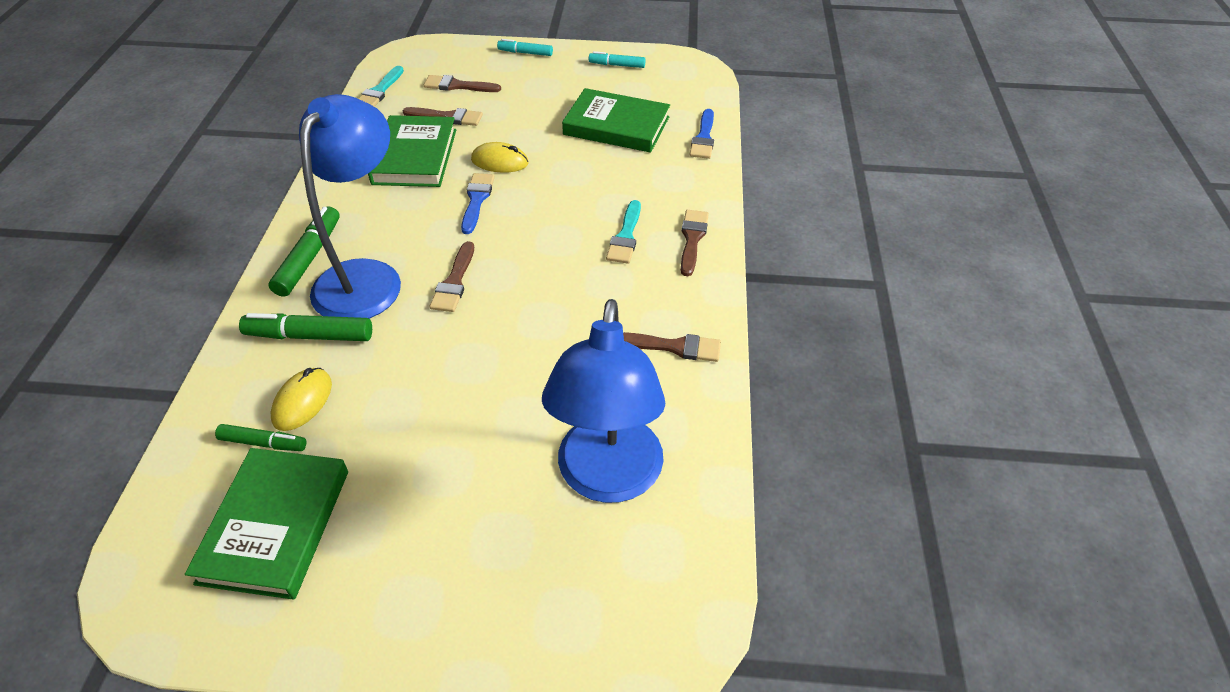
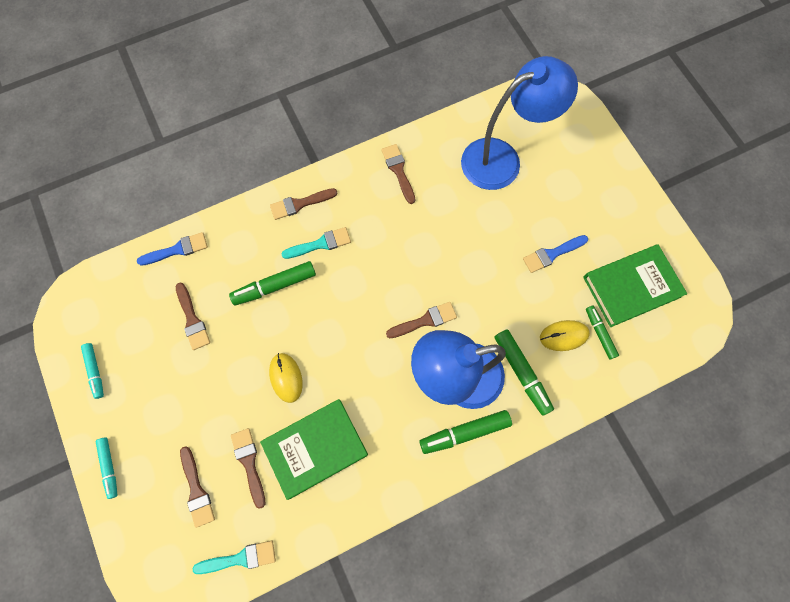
camera: 120 degrees left, 25 degrees up
blue brush [461,173,495,234] -> blue brush moved to [523,235,588,273]
green book [562,88,670,153] -> brown brush [176,283,210,350]
none -> green marker [229,261,316,306]

